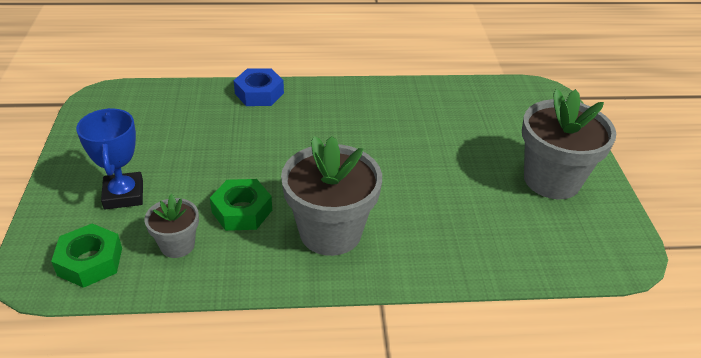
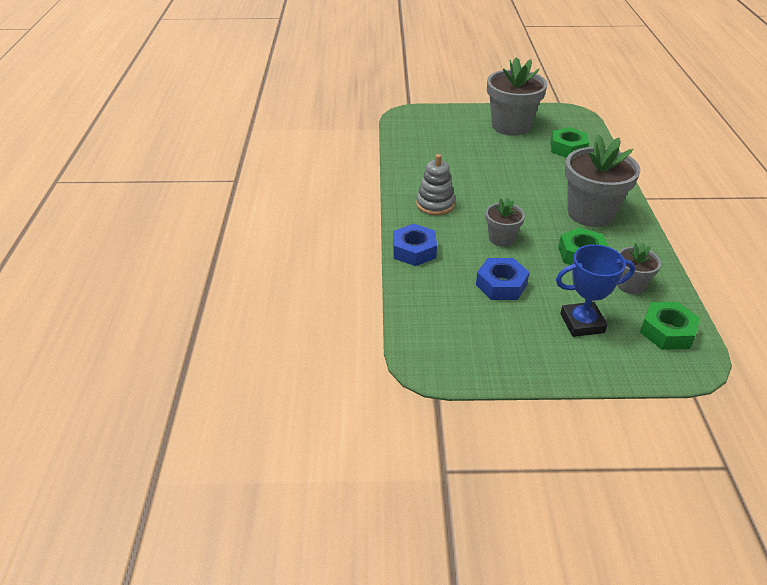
camera: 85 degrees left, 0 degrees up
none -> grey stacking toy [416,154,455,215]
none -> blue nut [476,258,529,300]
none -> grey flower pot [486,198,525,247]
none -> green nut [550,127,589,158]

